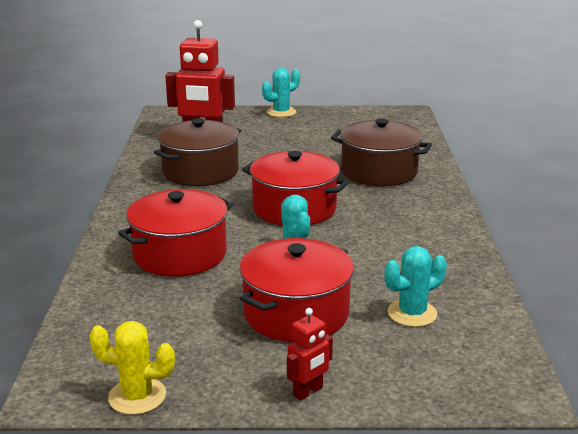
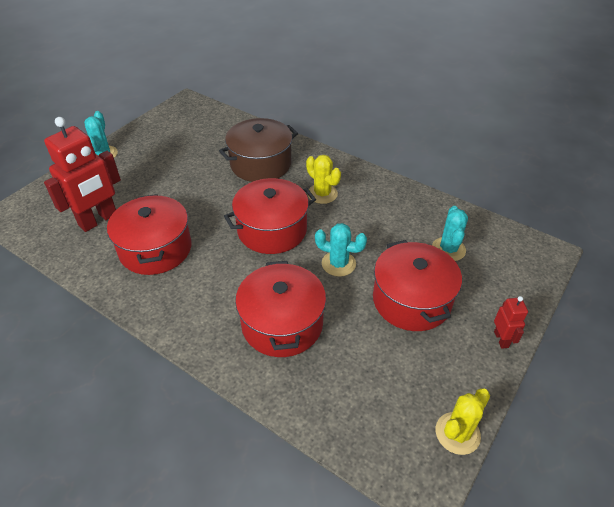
camera: 55 degrees left, 20 degrees up
brown pot [154,118,241,186] -> red pot [107,194,192,275]
none -> yellow cactus [306,155,341,204]

